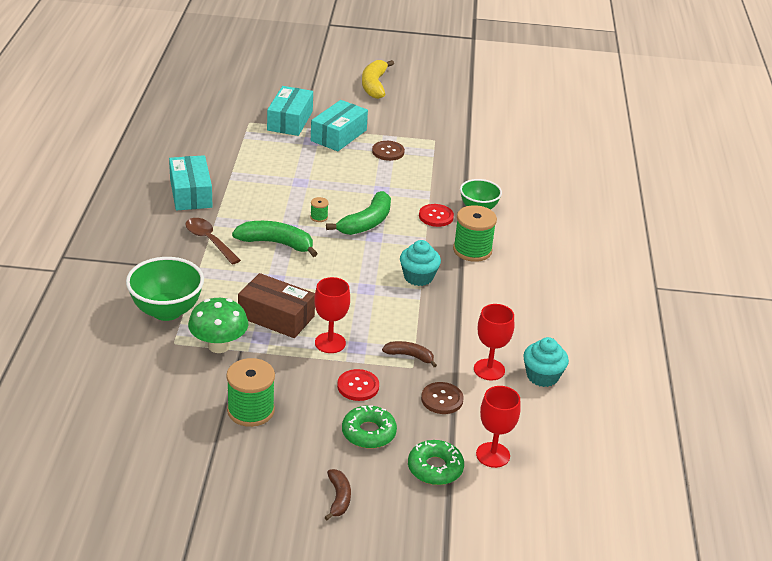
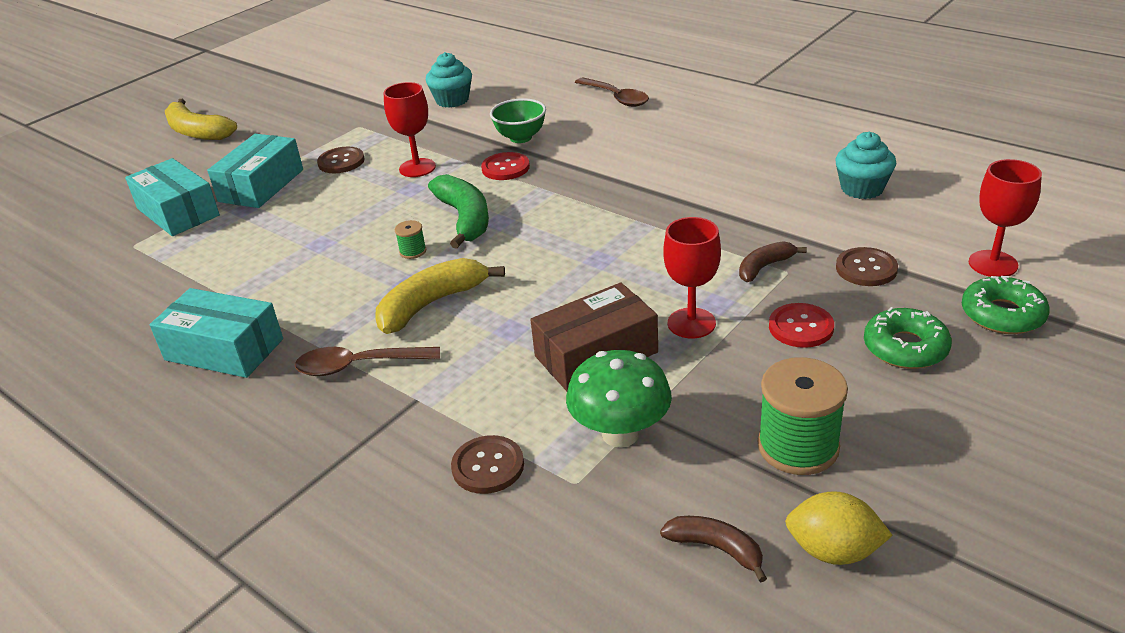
camera: 50 degrees left, 0 degrees up
green bowl [126,257,204,321] -> brown button [451,435,524,494]
green banana [232,221,318,257] -> yellow banana [375,258,505,334]
turquoise box [311,100,368,151] -> turquoise box turned 45 degrees clockwise [207,134,303,208]
brown banana [325,469,351,520] -> brown banana moved to [660,516,767,582]
turquoise cupcake [400,240,441,286] -> turquoise cupcake moved to [426,52,472,108]
green spool [453,205,497,262] -> none
red goblet [474,304,514,381] -> red goblet moved to [384,82,436,177]
none -> brown spoon [575,78,649,107]
none -> yellow lemon [785,491,893,565]

